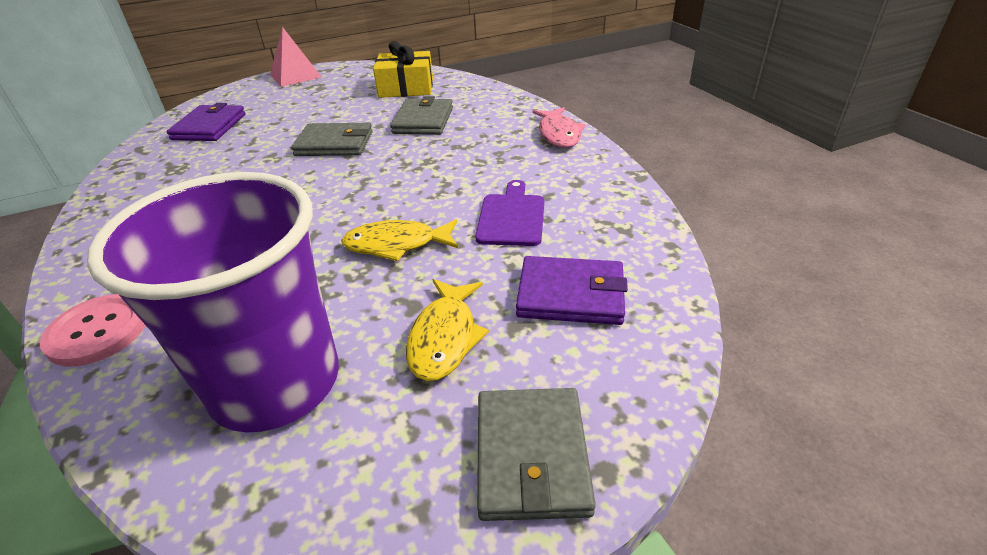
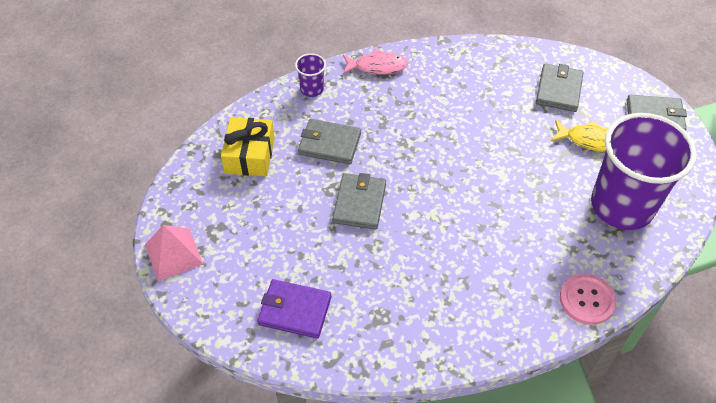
camera: 85 degrees left, 15 degrees up
yellow fish [341,219,458,261] -> none
purple cutting board [475,180,544,246] -> none
purple wallet [516,256,628,325] -> grey wallet [536,63,584,112]
none -> purple cup [295,53,326,97]

